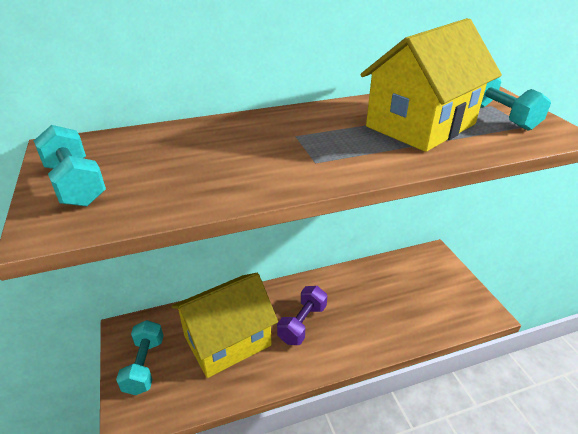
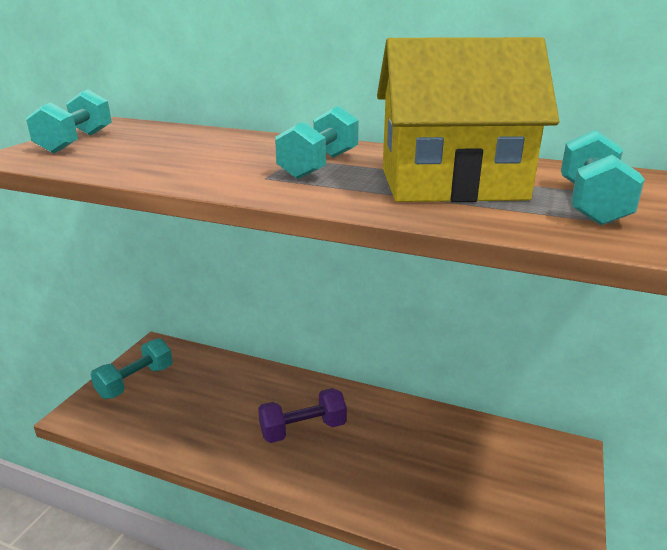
camera: 40 degrees right, 10 degrees down
yellow house [172,273,278,378] -> none
none -> turquoise dumbbell [275,106,359,180]

